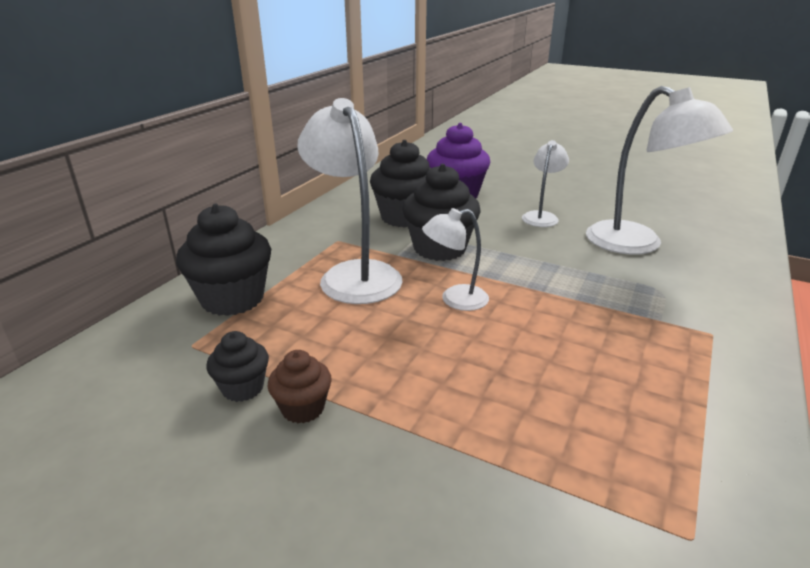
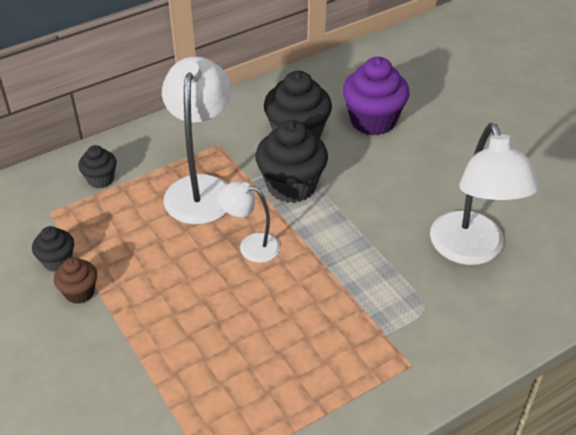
camera: 30 degrees right, 15 degrees up
black cupcake [176,204,271,316] -> black cupcake [78,145,117,188], size x0.53
white lamp [522,140,569,227] -> none

